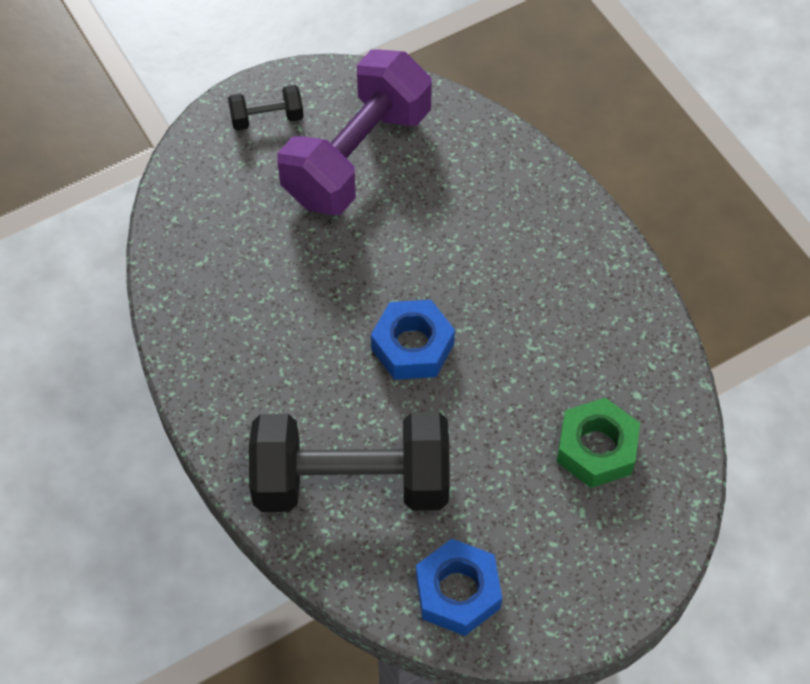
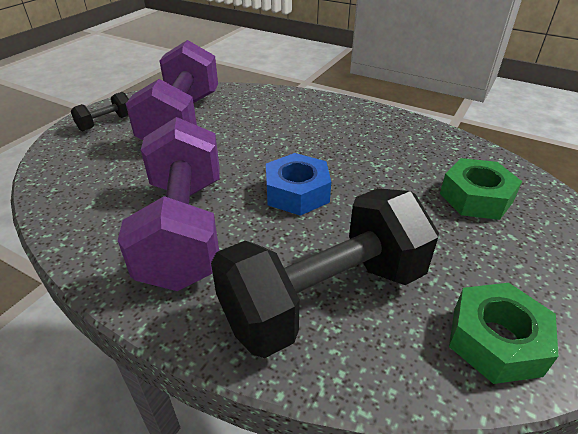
camera: 30 degrees left, 20 degrees down
blue nut [416,539,502,636] -> green nut [449,283,558,384]
none -> purple dumbbell [117,117,219,291]

